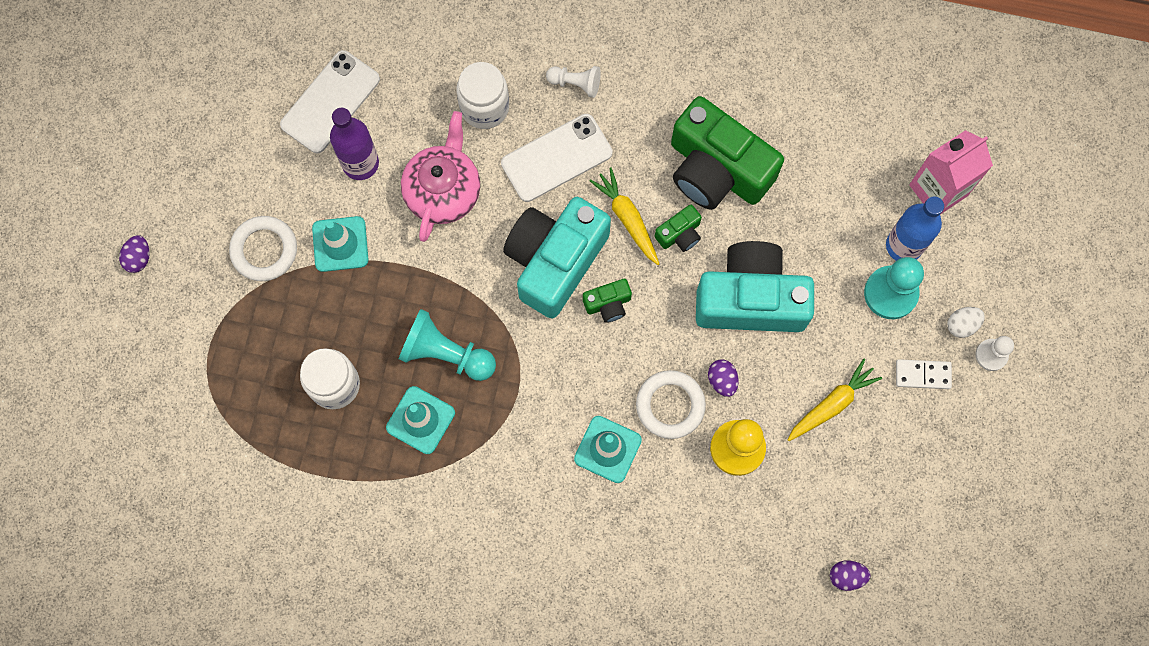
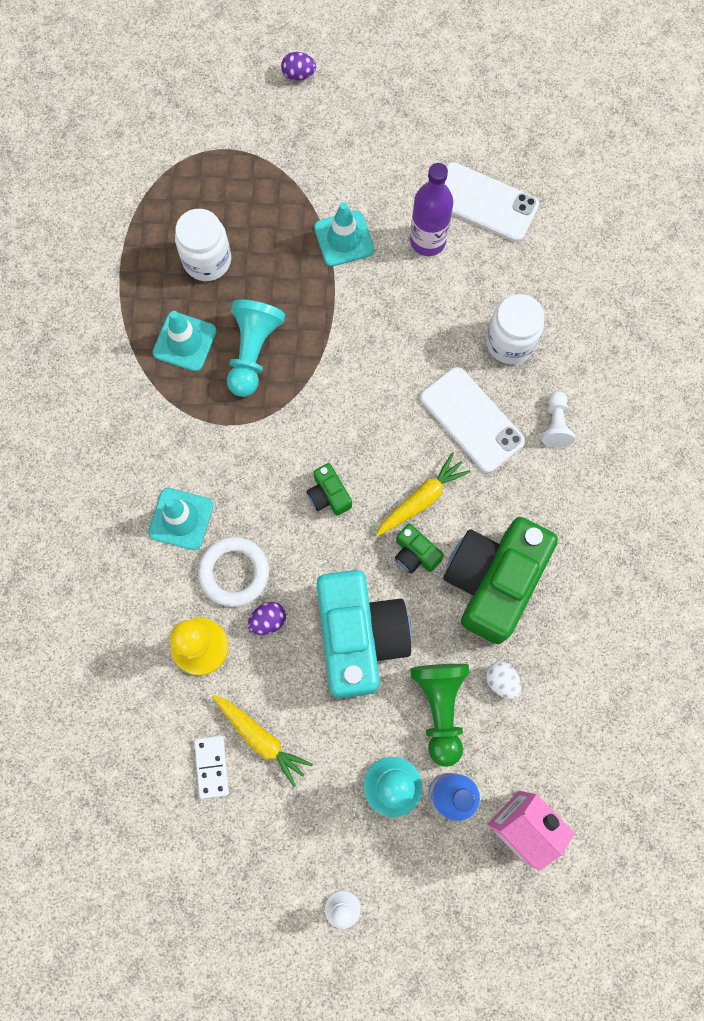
camera: 80 degrees right, 0 degrees up
white ring [229,216,297,281] -> none
pink teapot [401,111,480,242] -> none
turquoise camera [503,197,611,318] -> none
purple egg [830,560,870,591] -> none
white domino [896,359,952,389] -> white domino moved to [194,735,229,799]
white egg [947,307,985,338] -> white egg moved to [486,662,521,699]
none -> green pawn [410,664,469,767]

